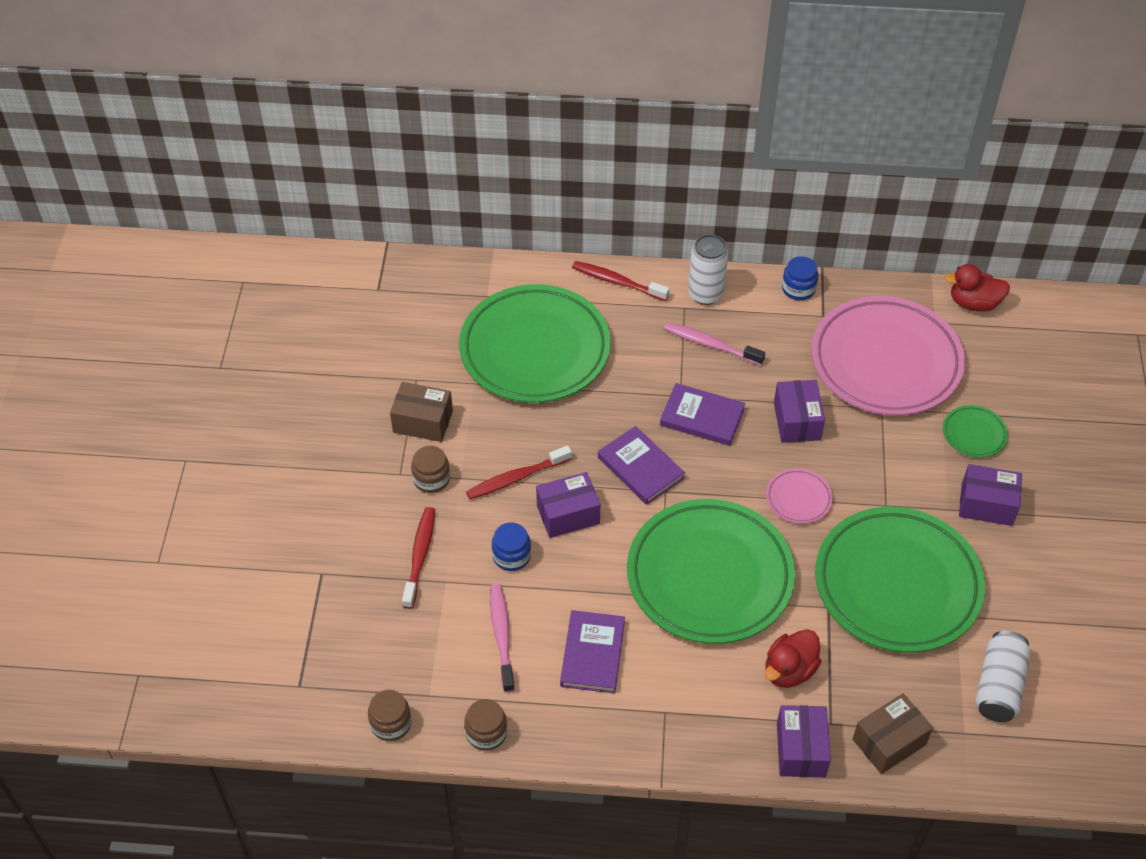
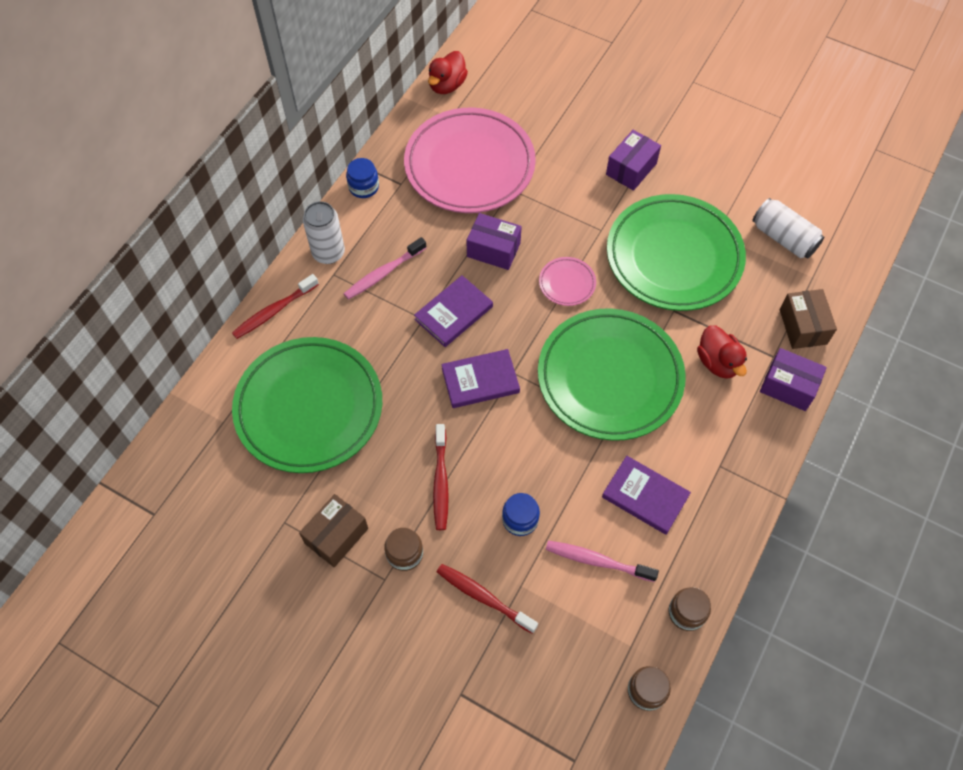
camera: 65 degrees left, 10 degrees up
purple box [536,472,600,538] -> none
green plate [943,405,1008,458] -> none

